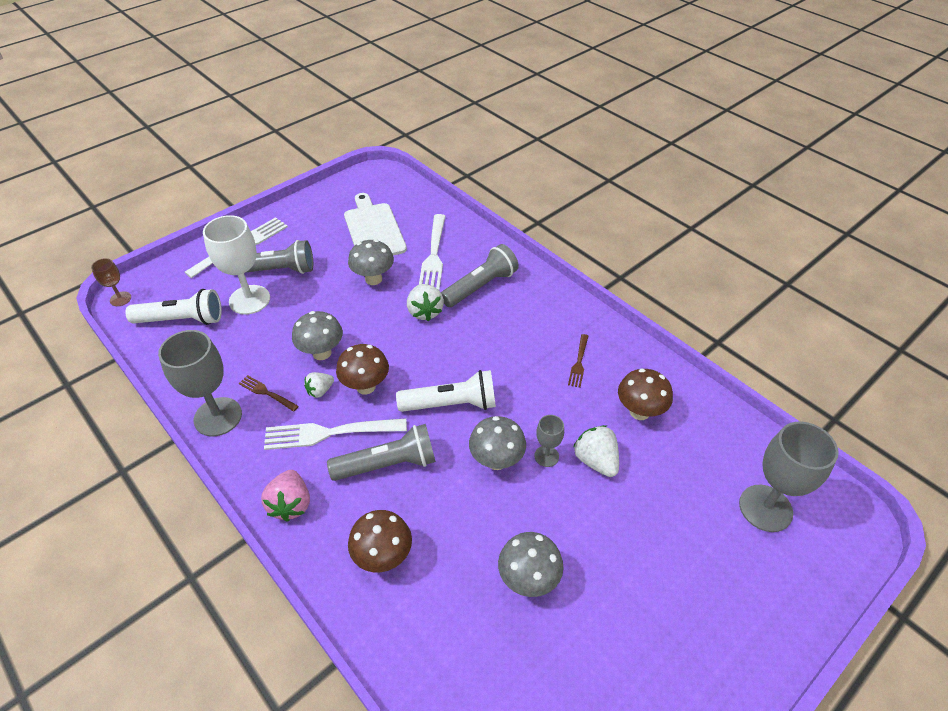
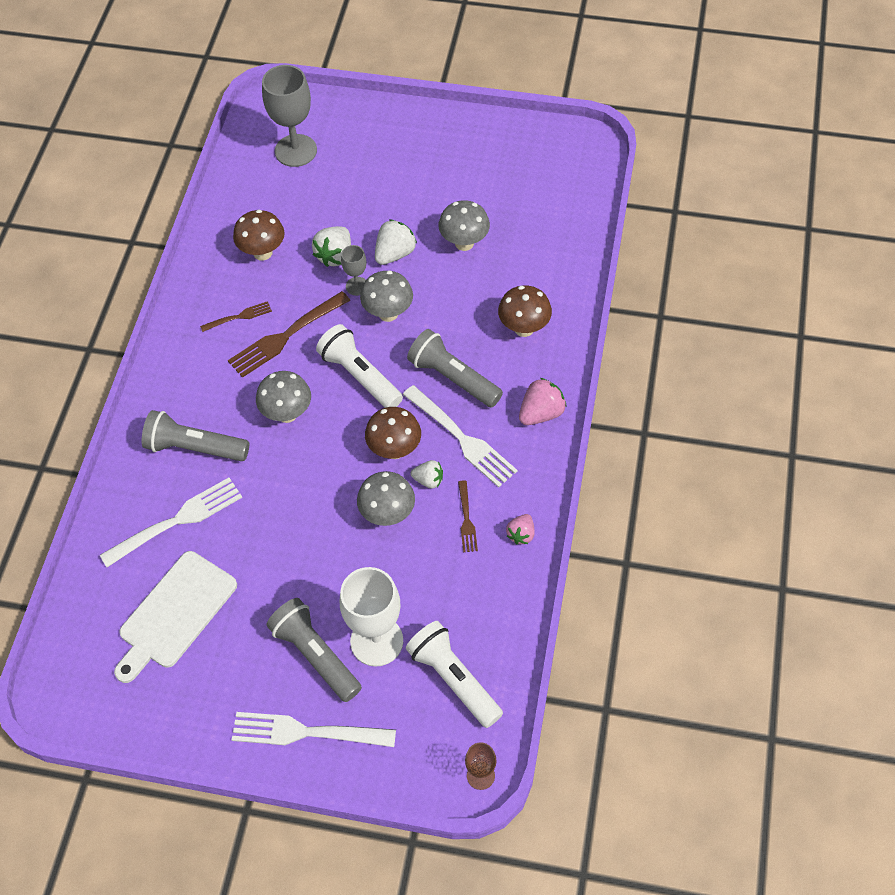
camera: 125 degrees left, 10 degrees up
grey goblet [158,330,242,436] -> pink strawberry [506,514,535,544]
grey mushroom [348,239,394,285] -> grey mushroom moved to [256,371,311,423]
white strawberry [407,284,444,321] -> white strawberry moved to [375,219,417,265]
none -> brown fork [228,291,350,378]

